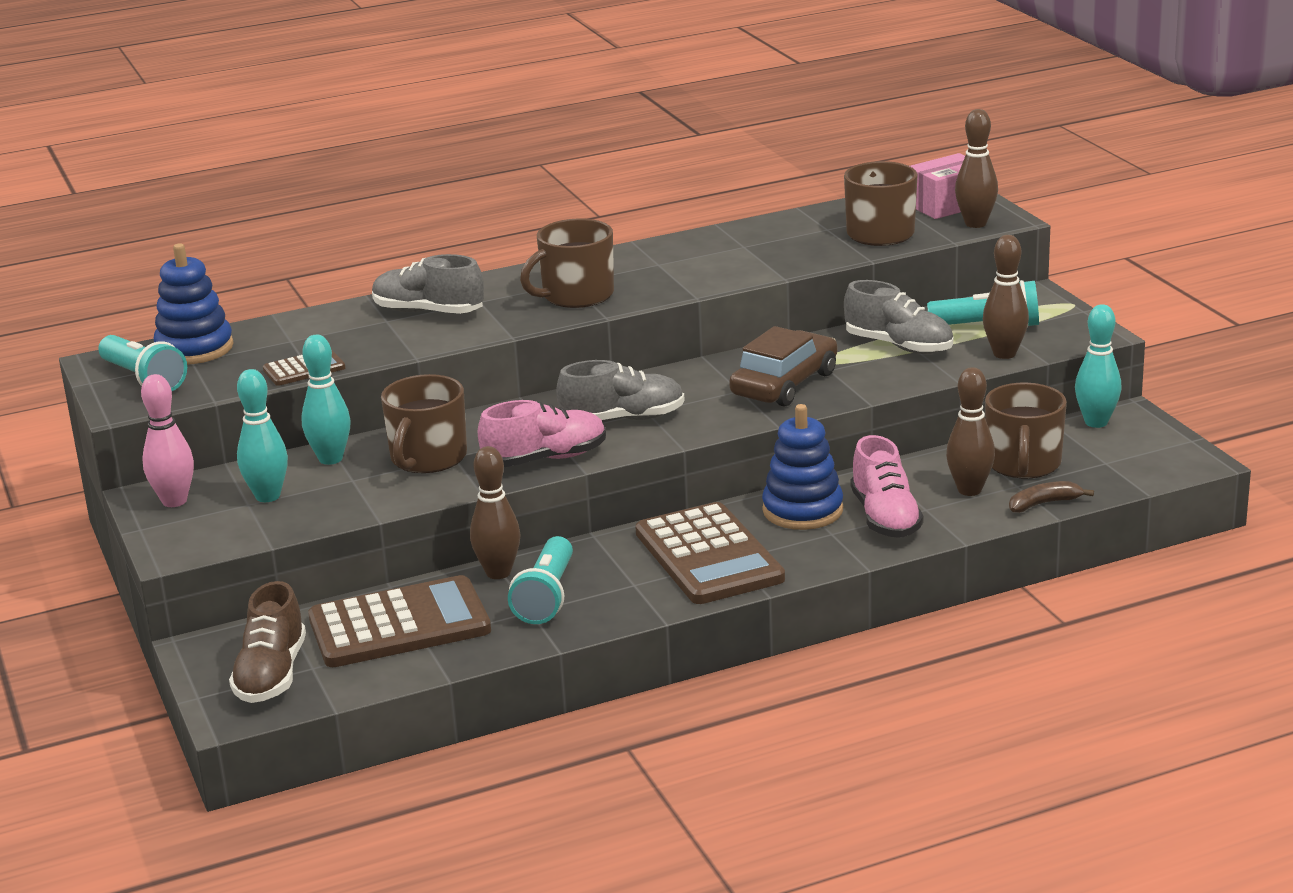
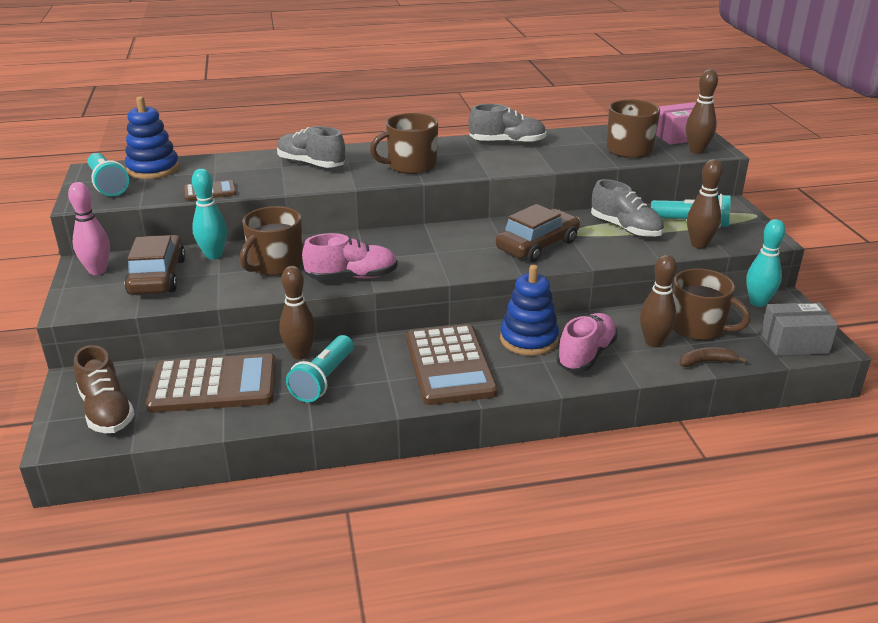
camera: 10 degrees right, 5 degrees up
brown shoe [229,581,306,703] -> brown shoe turned 45 degrees counterclockwise [74,345,135,433]
turquoise bowling pin [237,369,288,502] -> brown car [125,235,186,295]
grey shoe [556,360,685,420] -> grey shoe moved to [469,104,547,144]
pink shoe [851,435,924,538] -> pink shoe turned 150 degrees counterclockwise [556,313,618,372]
brown mug [985,383,1067,478] -> brown mug turned 75 degrees counterclockwise [673,268,751,340]
none -> grey box [761,302,838,356]

